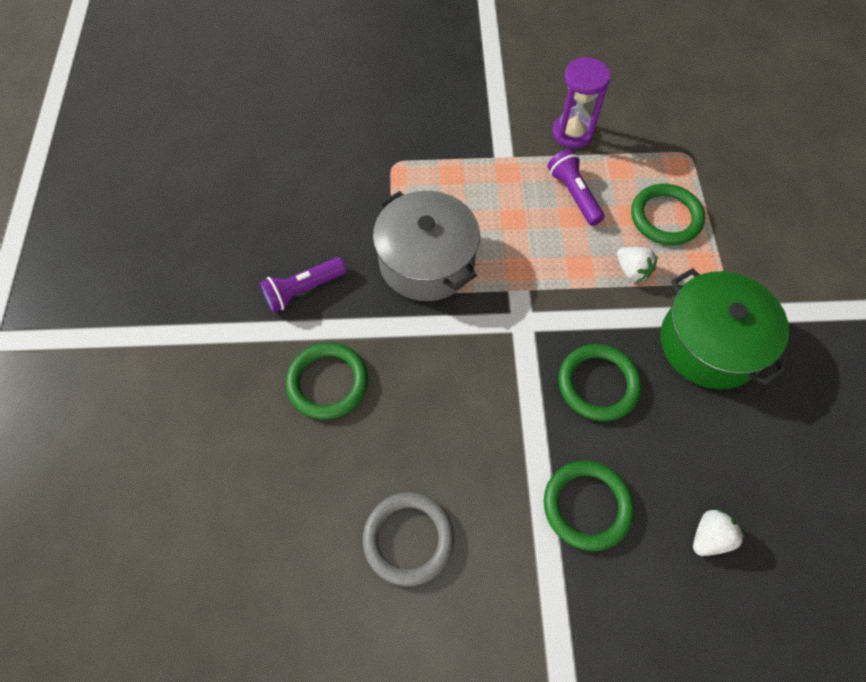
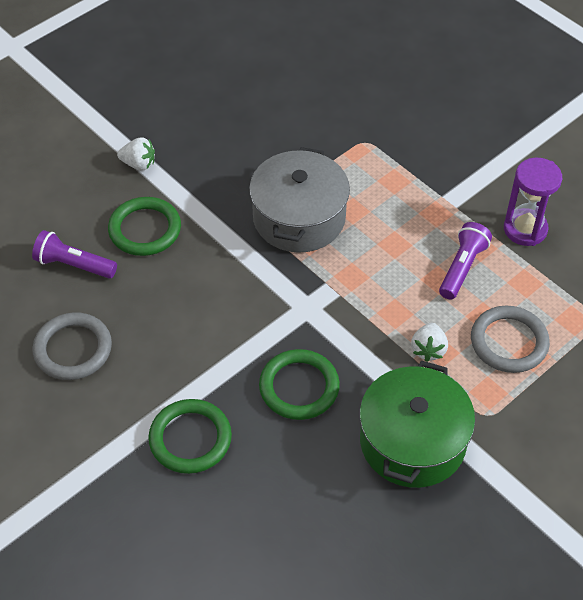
camera: 50 degrees right, 10 degrees down
purple flashlight [259,257,347,313] -> purple flashlight moved to [32,230,117,279]
green ring [631,184,705,245] -> grey ring [471,306,550,373]
white strawberry [693,509,745,556] -> white strawberry moved to [117,138,155,170]

